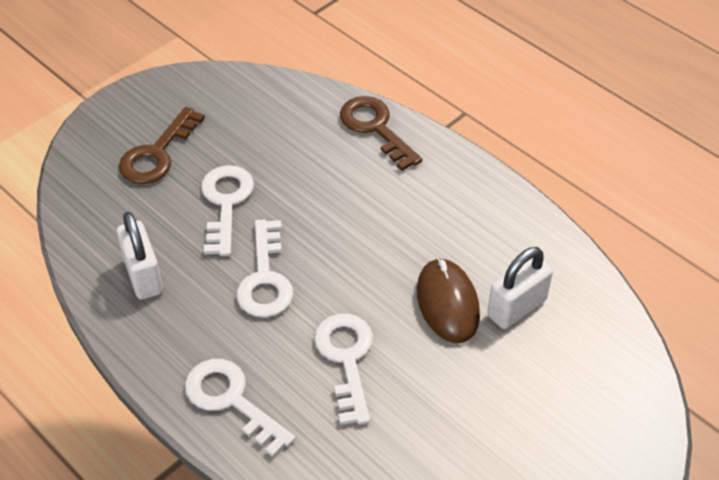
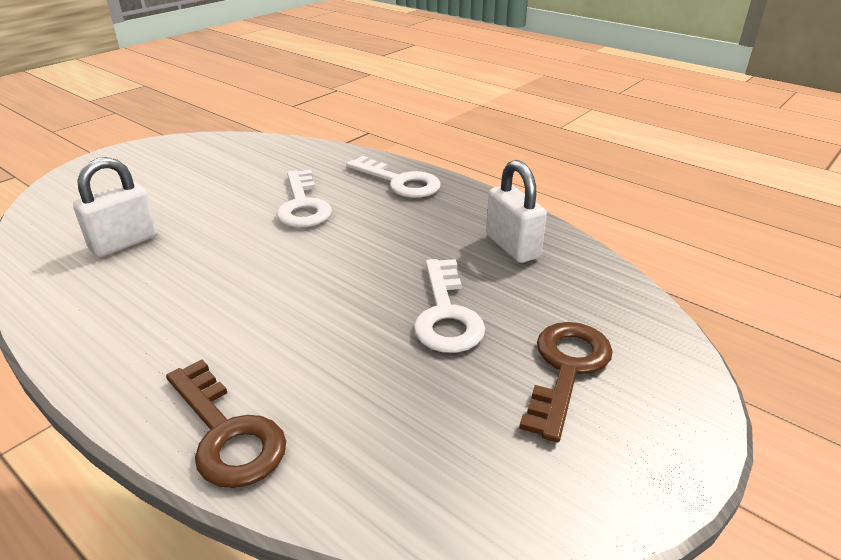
camera: 175 degrees right, 15 degrees down
white key [236,219,293,318] -> none
brown mouse [417,258,480,343] -> none

